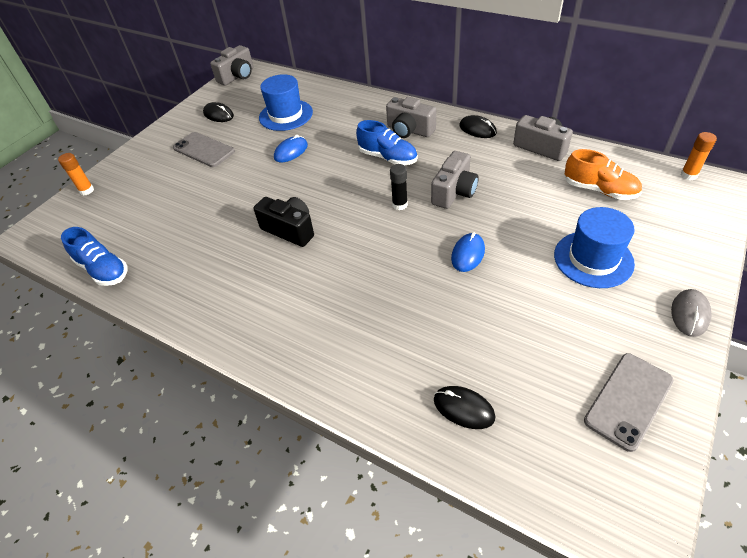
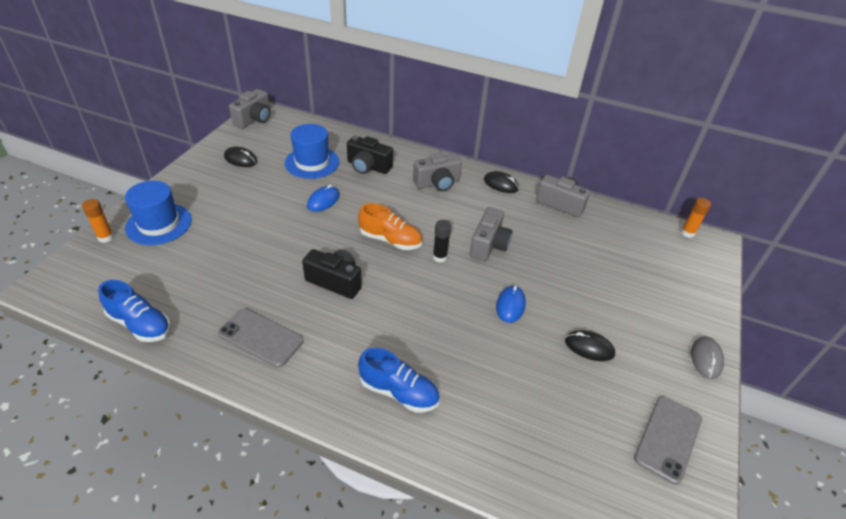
camera: 15 degrees left, 5 degrees down
grey phone [173,132,235,167] -> grey phone moved to [218,308,304,368]
blue shoe [356,120,417,166] -> blue shoe moved to [358,348,440,413]
grey camera [386,97,436,138] -> grey camera turned 45 degrees counterclockwise [413,153,462,191]
black mouse [434,386,495,429] -> black mouse moved to [565,330,615,361]
blue hat [554,207,635,288] -> blue hat moved to [125,181,192,245]
orange shoe [565,149,642,200] -> orange shoe moved to [358,203,422,250]
none -> black camera [347,136,393,174]

